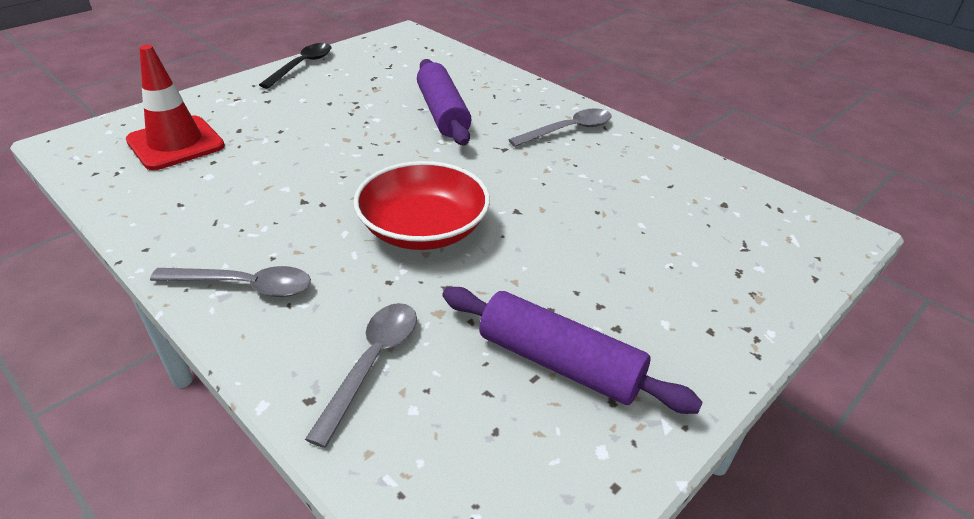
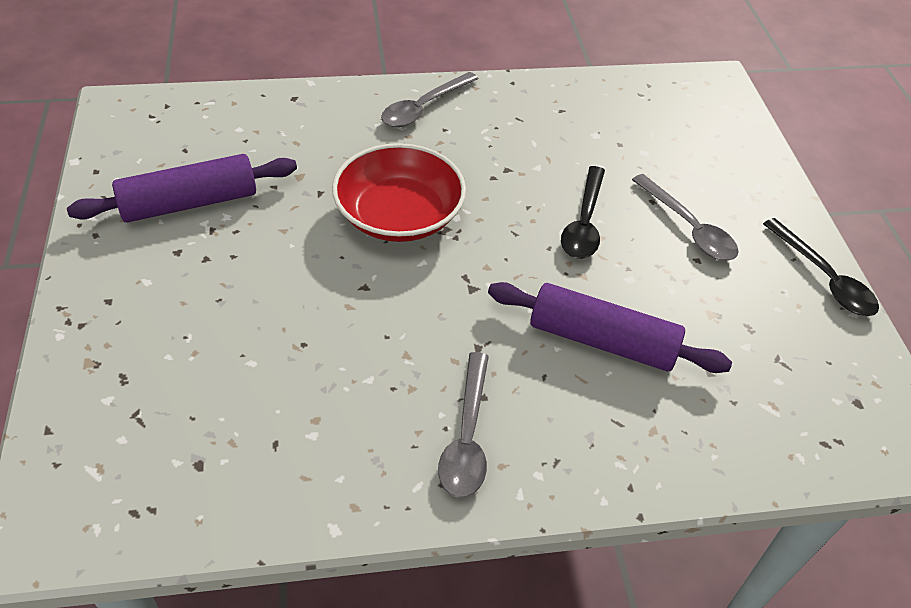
camera: 125 degrees right, 10 degrees up
red traffic cone [126,45,225,170] -> none
grey spoon [305,303,417,448] -> grey spoon moved to [632,174,739,261]
none -> black spoon [561,166,605,259]

